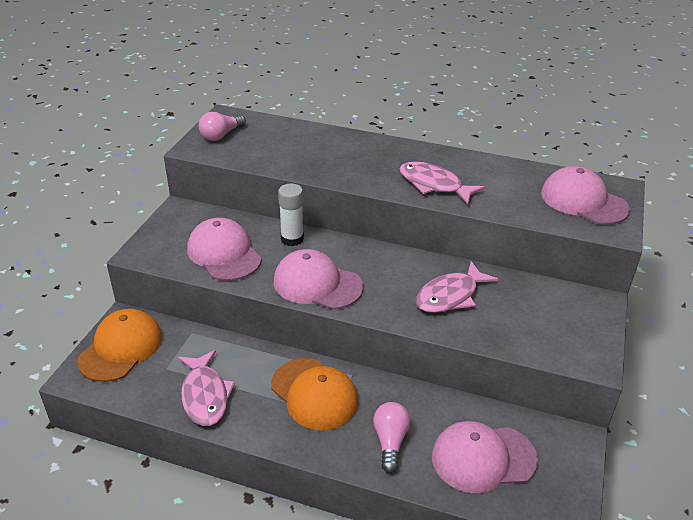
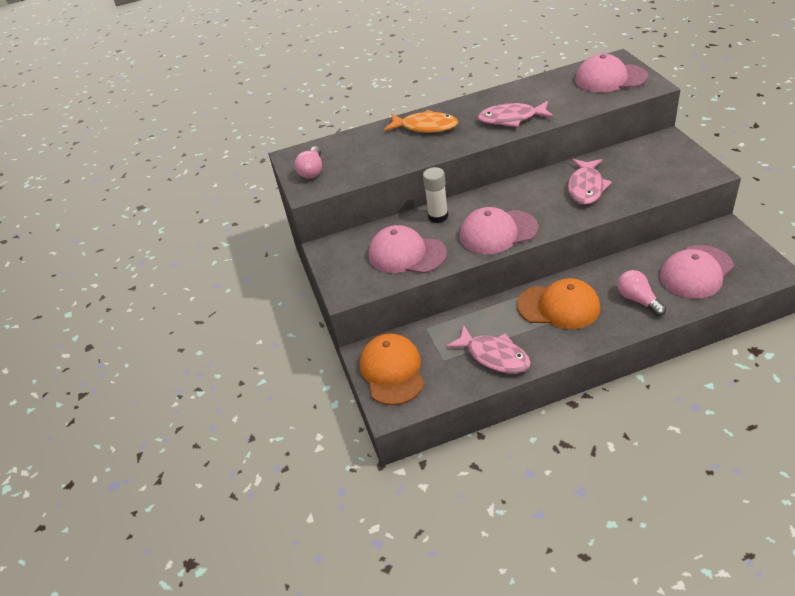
camera: 30 degrees left, 5 degrees up
none -> orange fish [384,110,458,133]

